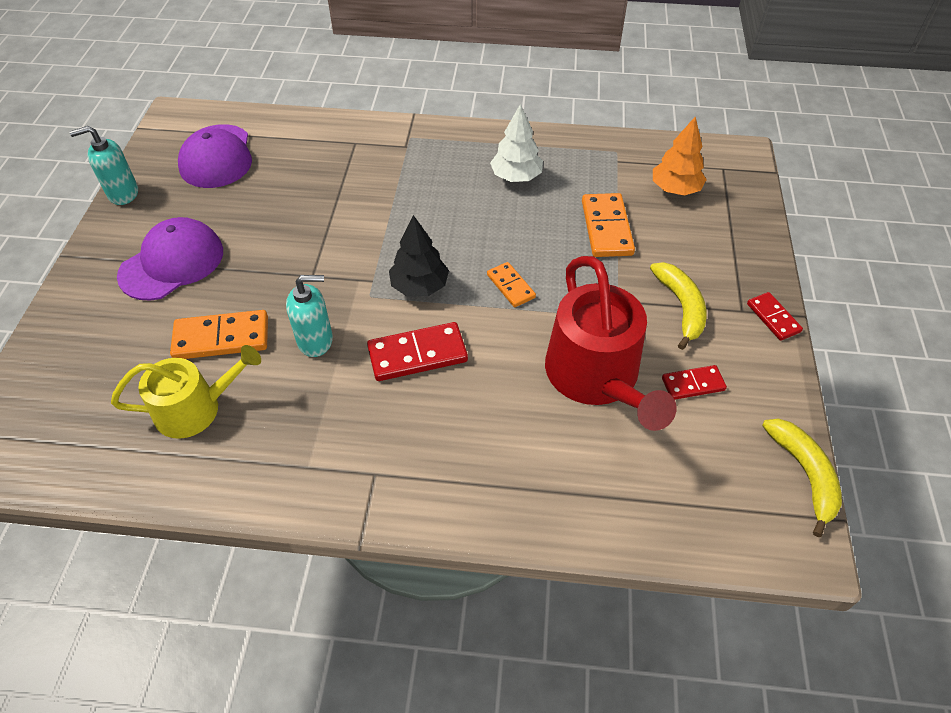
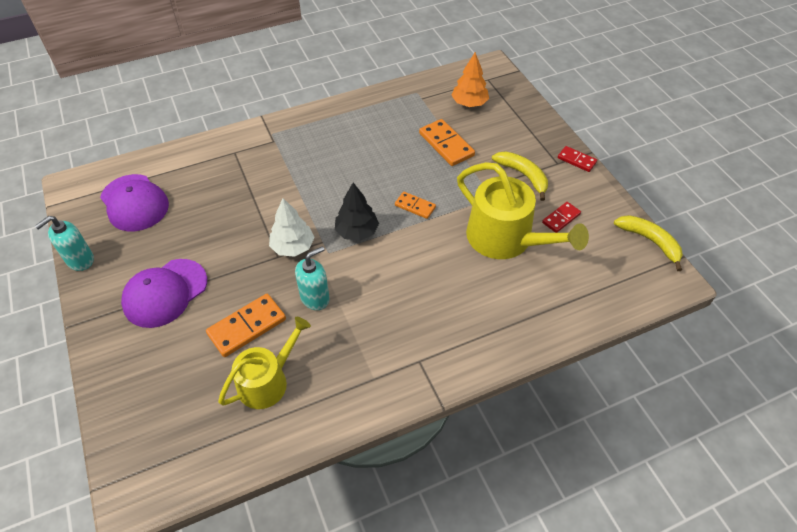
camera: 30 degrees left, 0 degrees up
purple cap [117,217,223,301] -> purple cap turned 150 degrees counterclockwise [121,259,207,328]
red domino [367,322,468,381] -> none
white tree [490,104,543,182] -> white tree moved to [269,198,315,257]
red watering can [545,256,677,431] -> yellow watering can [457,162,589,259]

